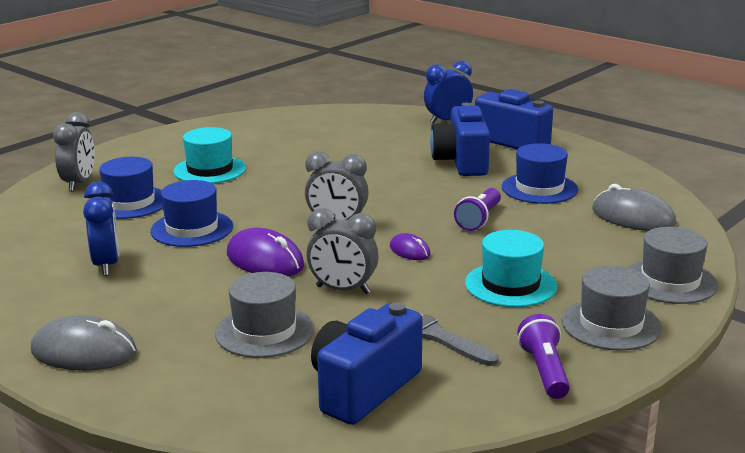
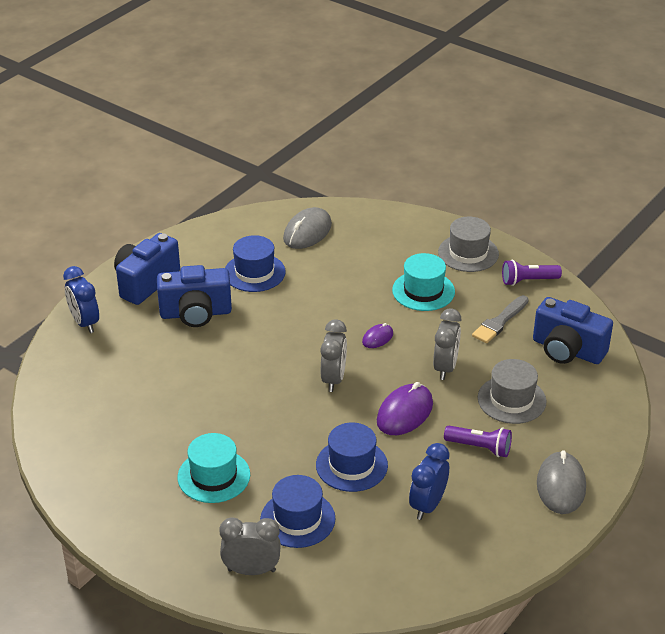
camera: 95 degrees left, 15 degrees up
blue clock [83,182,119,276] -> blue clock turned 45 degrees counterclockwise [409,443,450,520]
purple flashlight [454,188,501,231] -> purple flashlight moved to [444,426,512,457]
grey hat [628,227,718,304] -> none

